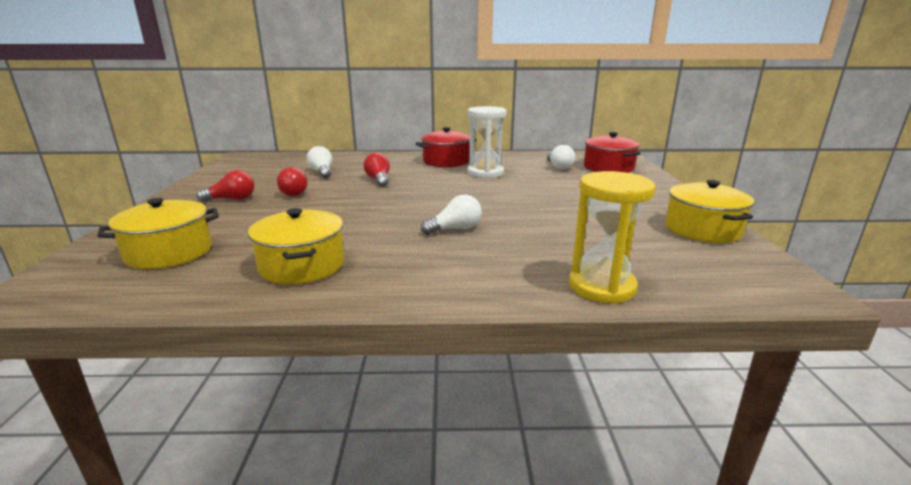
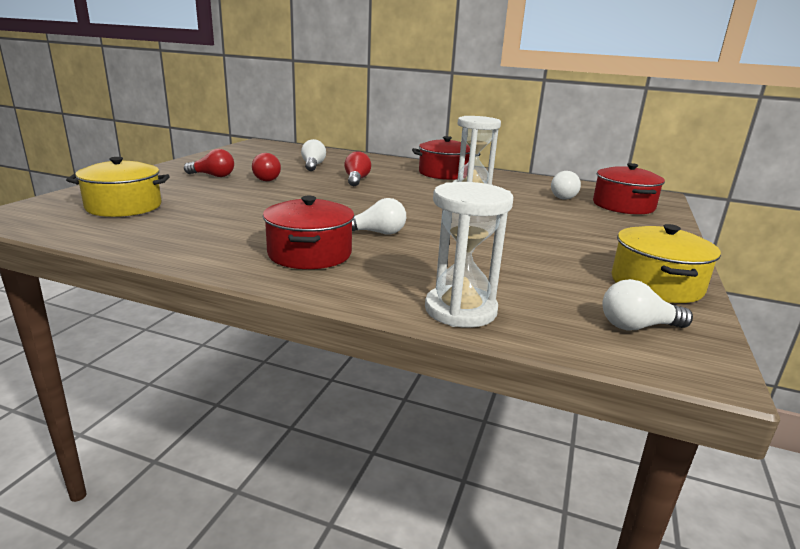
camera: 20 degrees right, 0 degrees up
yellow pot [248,208,344,284] -> none
yellow hourglass [569,171,655,304] -> white hourglass [425,182,513,328]
none -> red pot [263,196,354,269]
none -> white light bulb [602,279,693,330]

